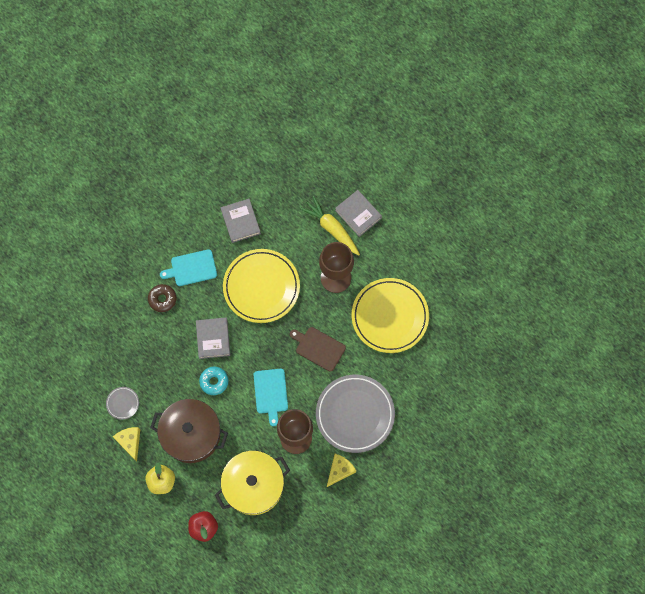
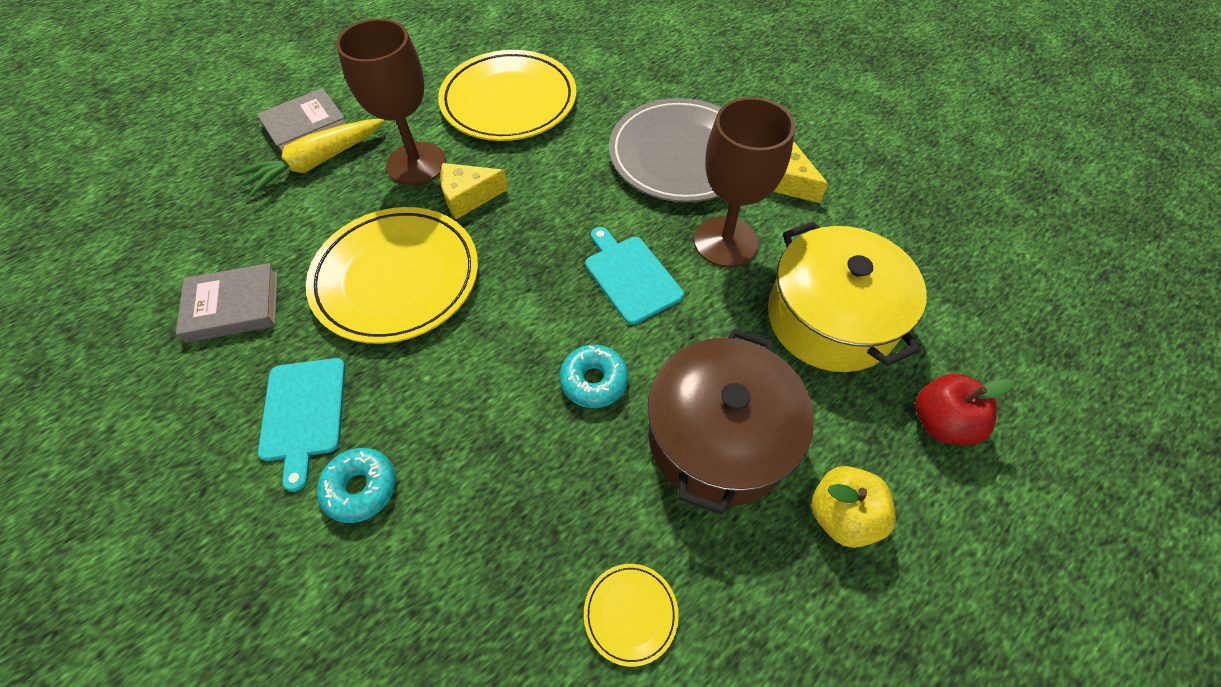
camera: 85 degrees left, 15 degrees down
grey plate [106,387,139,420] -> yellow plate [584,564,679,667]
yellow cheese [113,427,140,462] -> yellow cheese moved to [440,163,508,219]
brown donut [148,284,176,312] -> turquoise donut [317,448,396,523]
grey book [196,317,230,359] -> none
turquoise cutting board [254,369,288,426] -> turquoise cutting board turned 120 degrees counterclockwise [585,227,684,325]
brown cutting board [290,327,346,372] -> none

